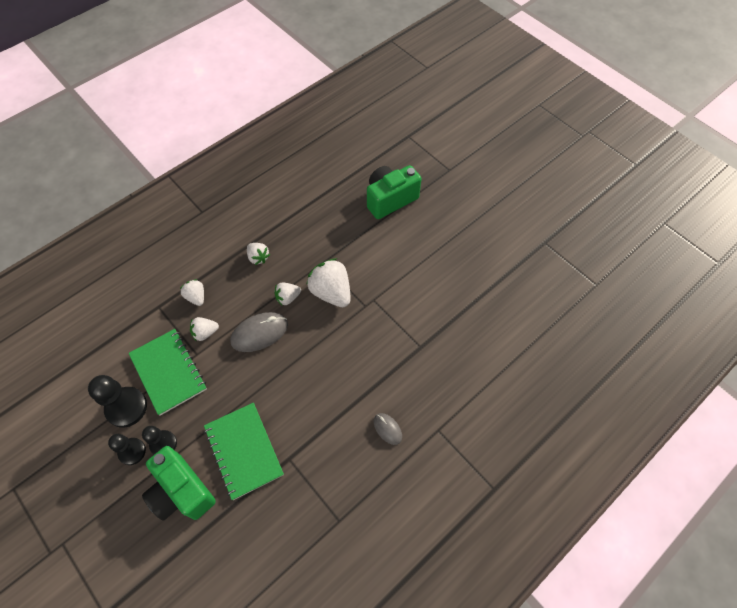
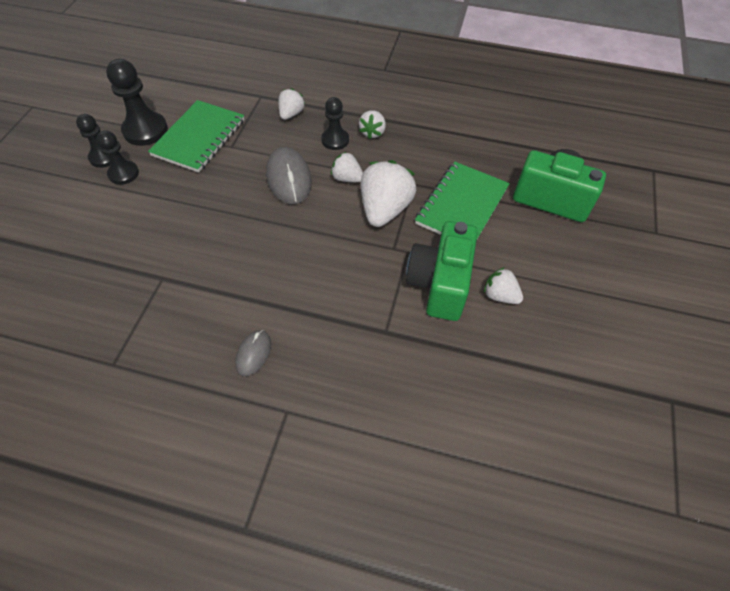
camera: 55 degrees right, 5 degrees down
green camera [142,446,216,521] -> green camera moved to [406,221,478,321]
white strawberry [190,317,219,341] -> white strawberry moved to [484,267,523,304]
green notebook [204,403,284,500] -> green notebook moved to [415,162,510,241]
grey mouse [230,312,288,352] -> grey mouse turned 45 degrees clockwise [266,147,312,204]
none -> black pawn [321,97,349,150]

